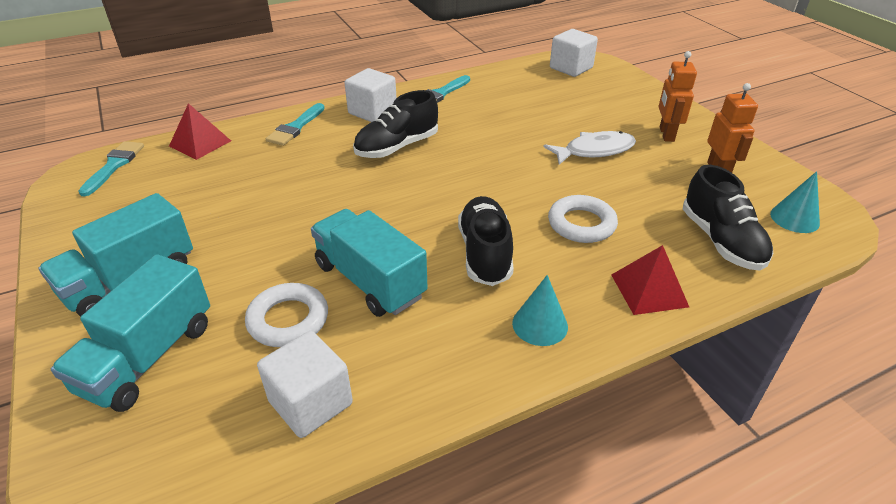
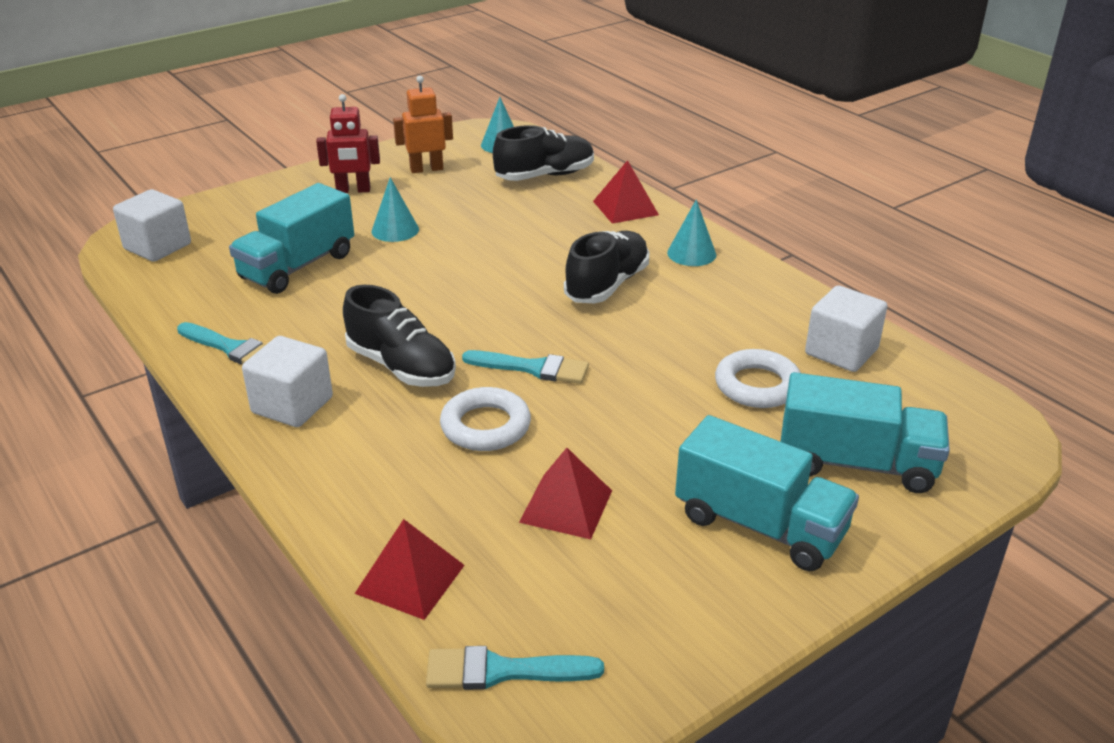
camera: 100 degrees left, 5 degrees down
turquoise brush [266,103,325,146] -> turquoise brush moved to [462,350,589,384]
turquoise truck [311,209,427,317] -> turquoise truck moved to [229,183,354,294]
black shoe [458,196,514,286] -> black shoe turned 135 degrees clockwise [564,231,649,303]
white fish [543,131,636,165] -> turquoise cone [372,177,419,242]
white ring [548,195,618,243] -> white ring moved to [440,387,531,451]
orange robot [659,51,697,142] -> red robot [316,94,380,193]
none -> red pyramid [519,448,612,539]

